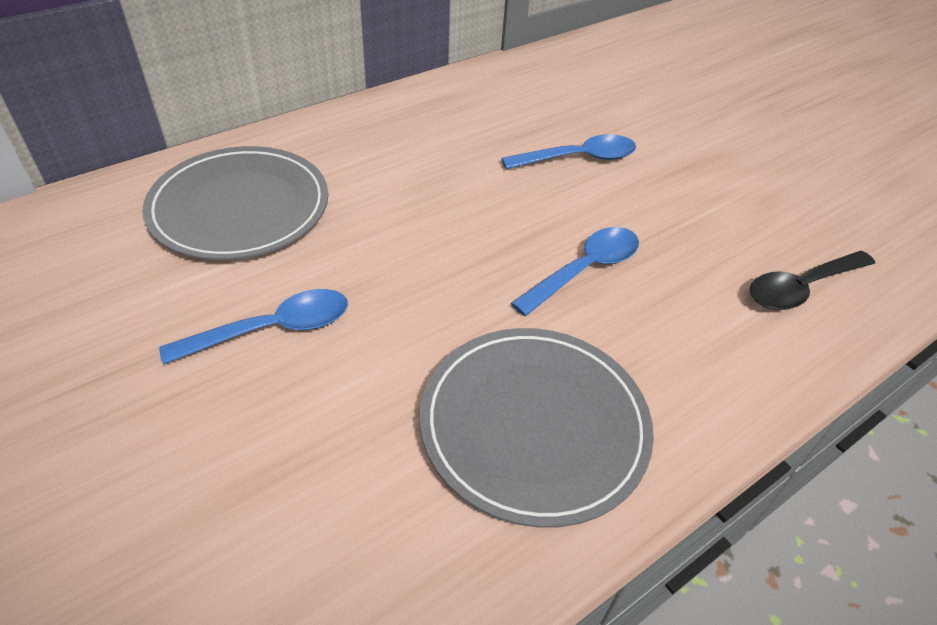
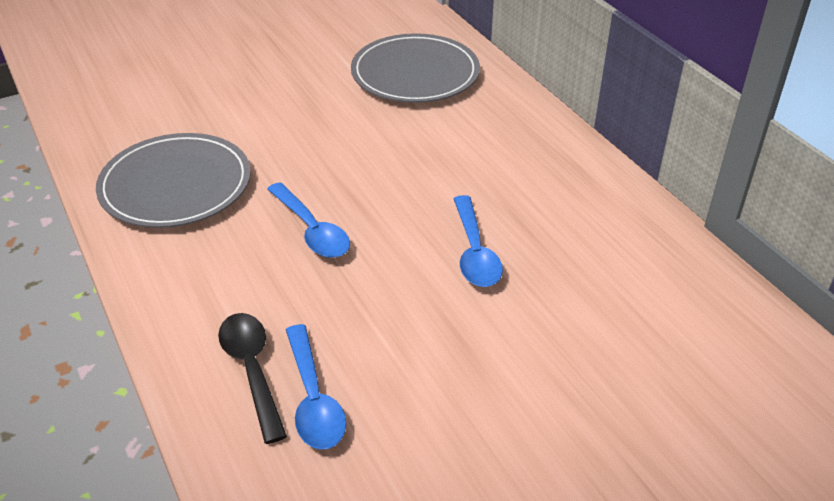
camera: 100 degrees right, 5 degrees down
blue spoon [159,289,348,364] -> blue spoon moved to [286,324,346,449]

